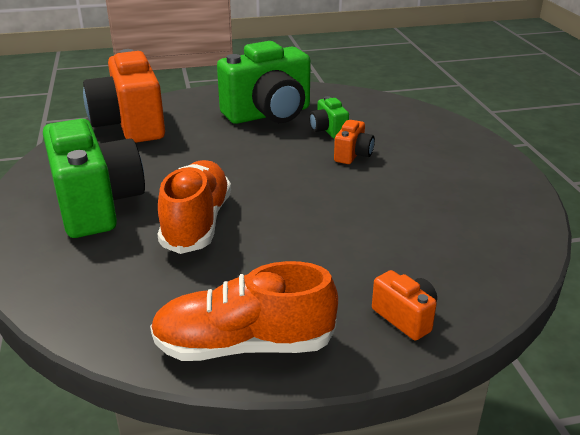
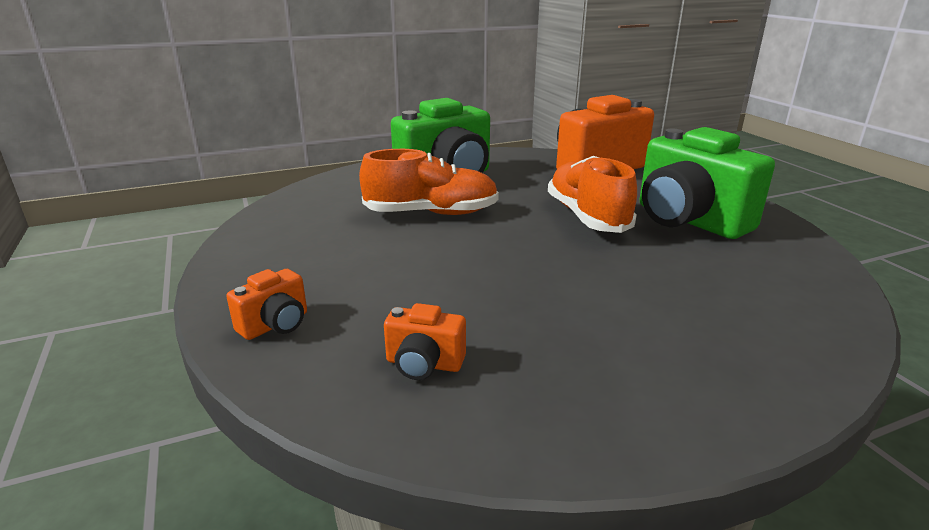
camera: 80 degrees right, 5 degrees down
orange shoe [150,261,338,361] -> orange shoe moved to [548,156,637,233]
green camera [309,96,349,139] -> none
orange camera [334,120,375,164] -> orange camera moved to [384,303,466,380]

